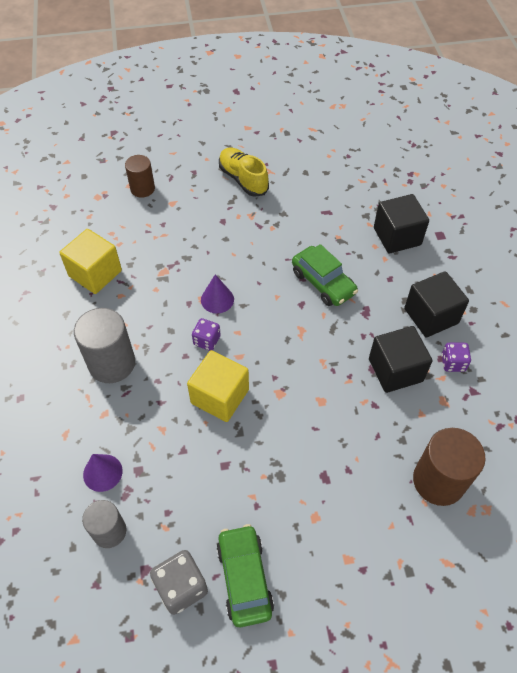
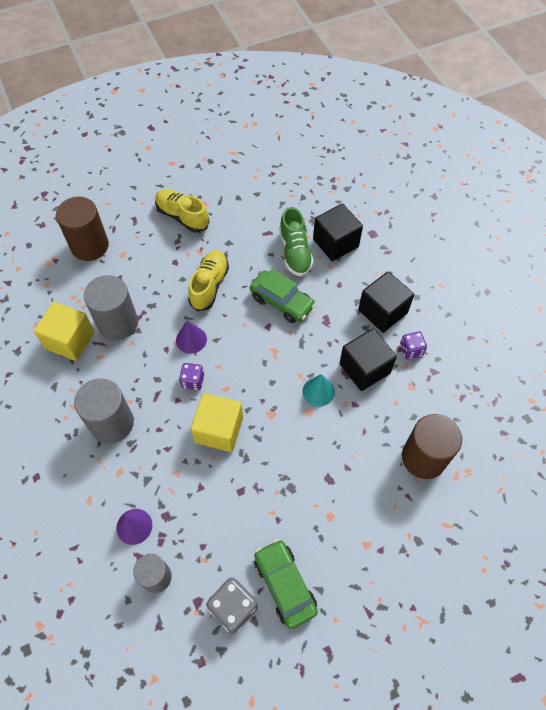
camera: 15 degrees left, 5 degrees up
brown cylinder [125,155,155,198] -> brown cylinder [56,197,109,261], size x1.60
none -> grey cylinder [84,275,138,340]
none -> yellow shoe [188,250,229,311]
none -> green shoe [279,207,313,276]
none -> turquoise cone [303,374,335,407]

